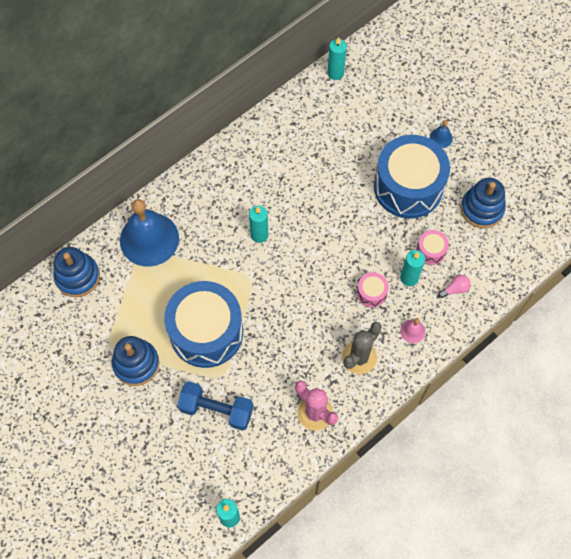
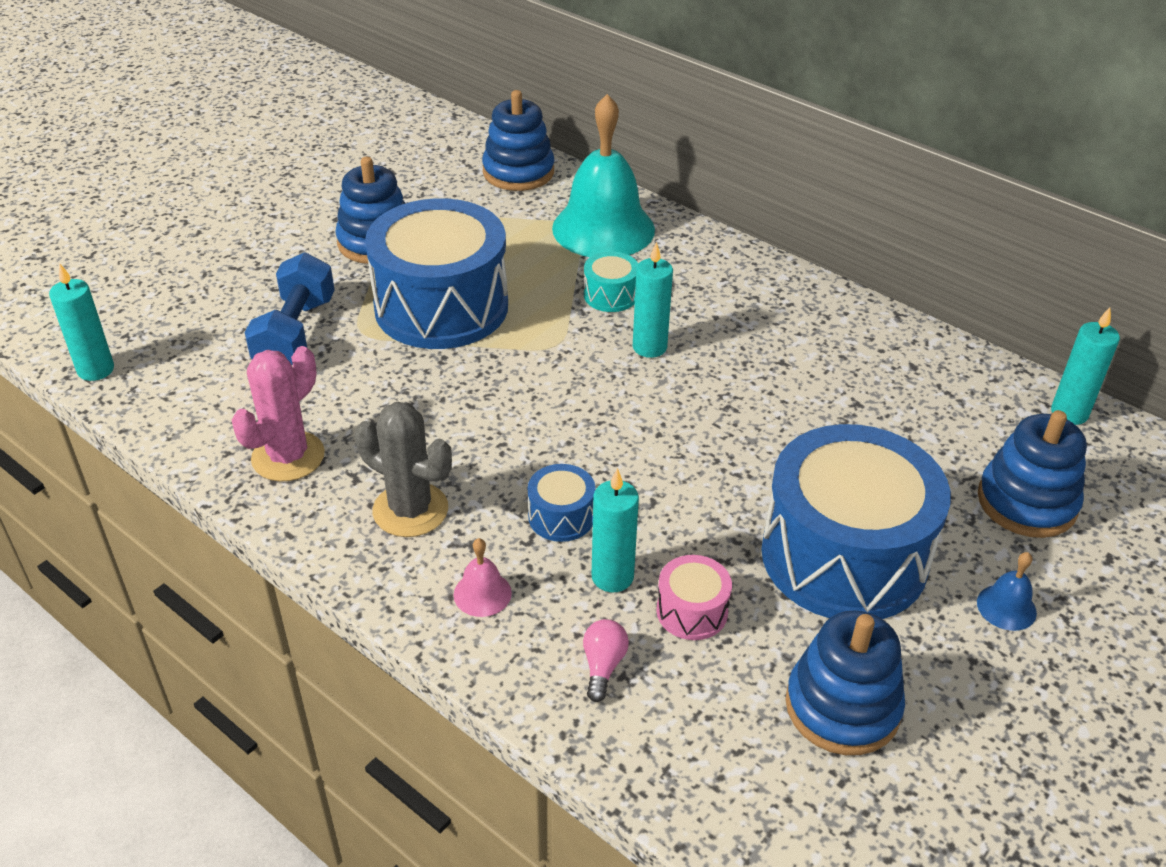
camera: 80 degrees right, 25 degrees down
blue bell [120,199,179,267] -> turquoise bell [552,94,655,257]
pink drum [357,272,389,308] -> blue drum [528,464,595,542]
pink light bulb [438,275,471,298] -> pink light bulb turned 135 degrees counterclockwise [583,619,629,702]
none -> turquoise drum [584,251,638,312]
none -> blue stacking toy [978,410,1087,538]

